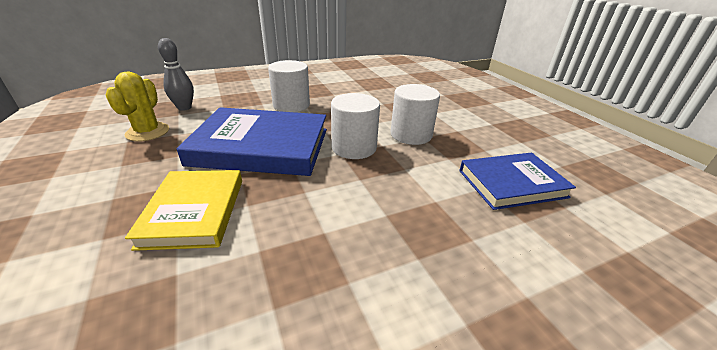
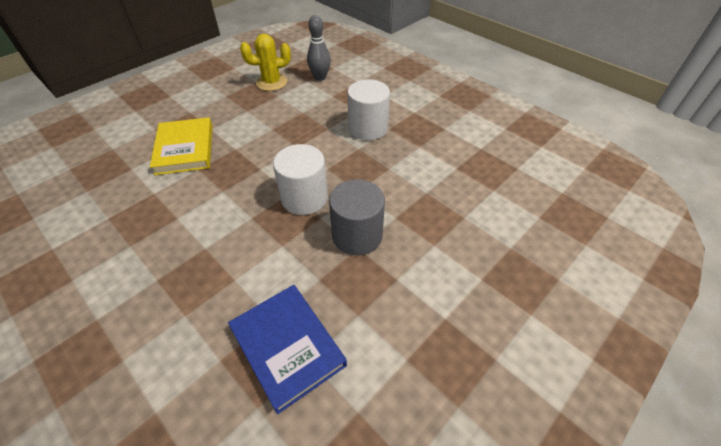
camera: 70 degrees right, 15 degrees up
yellow book [125,170,242,251] -> yellow book turned 75 degrees counterclockwise [150,117,213,175]
blue book [177,107,327,176] -> none
white cylinder [391,84,440,145] -> grey cylinder [329,179,385,255]

